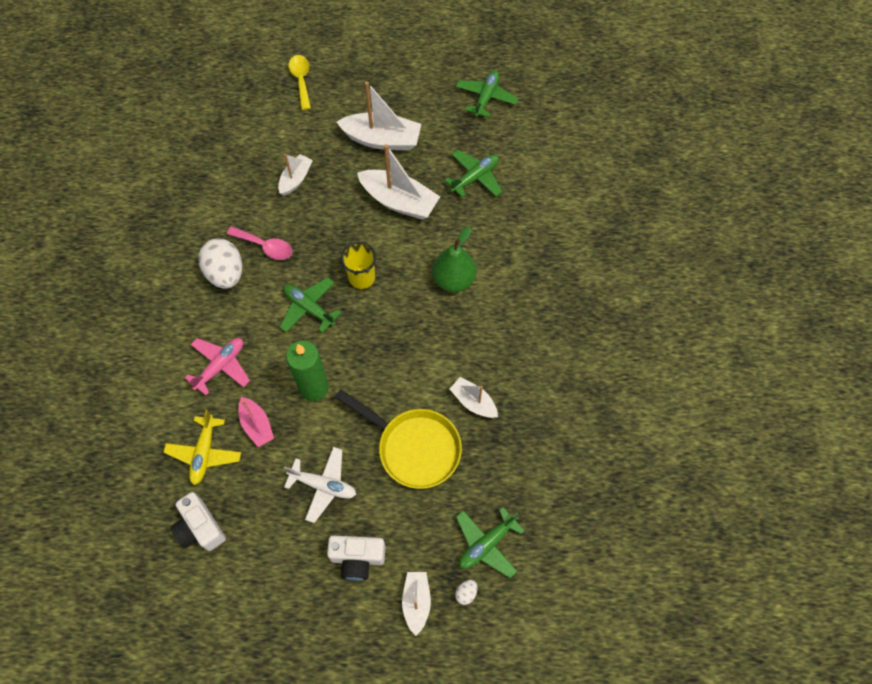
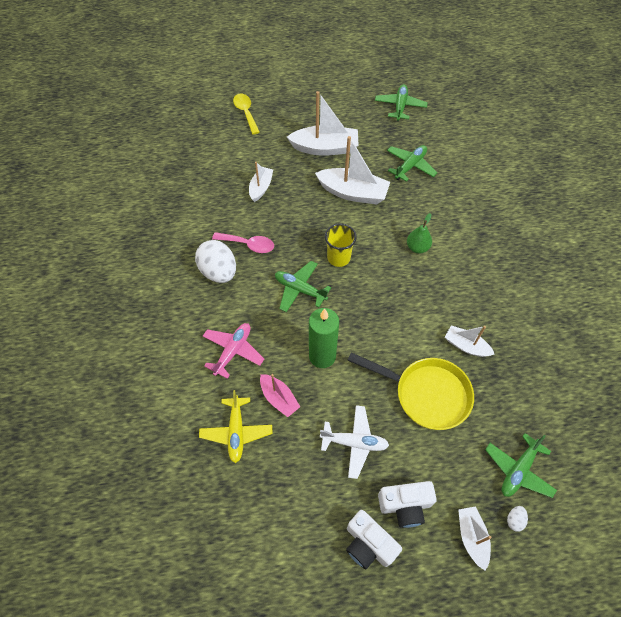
camera: 10 degrees left, 5 degrees down
white camera [170,492,226,551] -> white camera moved to [346,510,402,569]
green pear [432,227,477,292] -> green pear [407,213,432,254], size x0.65

